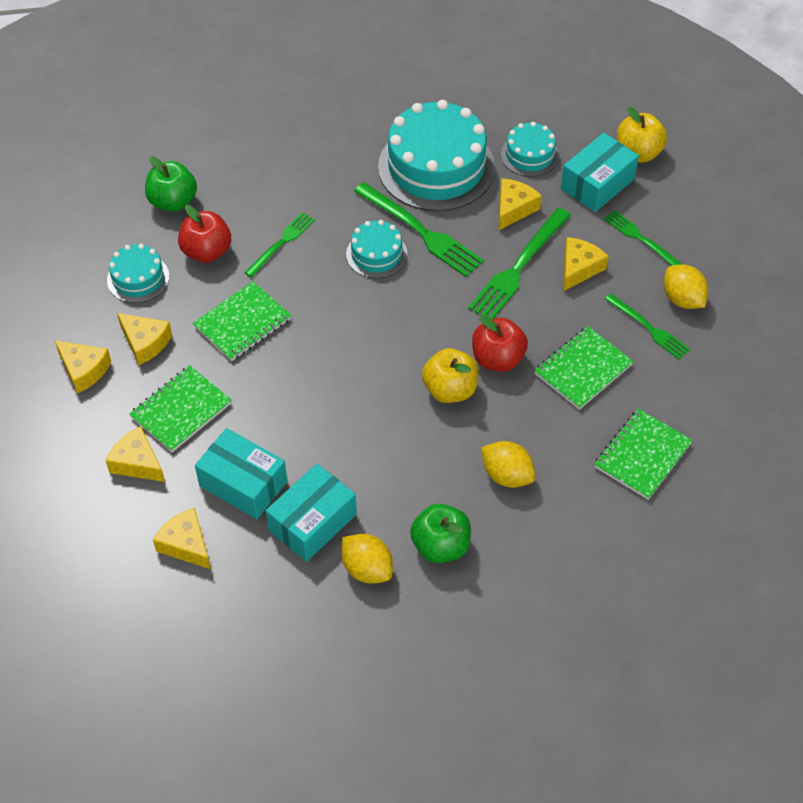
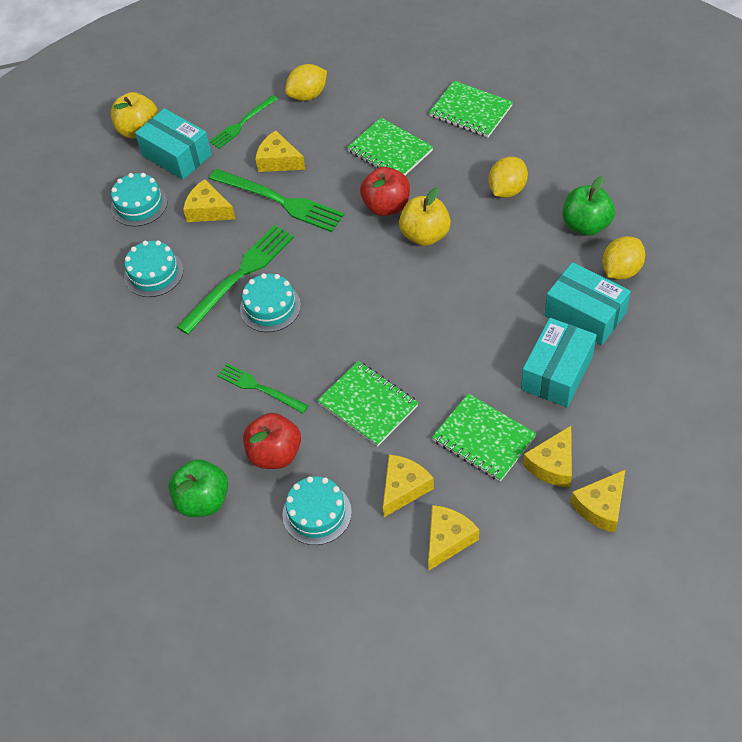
camera: 90 degrees left, 0 degrees up
yellow cheese [153,508,211,569] -> yellow cheese moved to [570,469,626,533]
turquoise cake [378,100,495,211] -> turquoise cake [124,240,183,297], size x0.50
green fork [605,294,690,360] -> none

